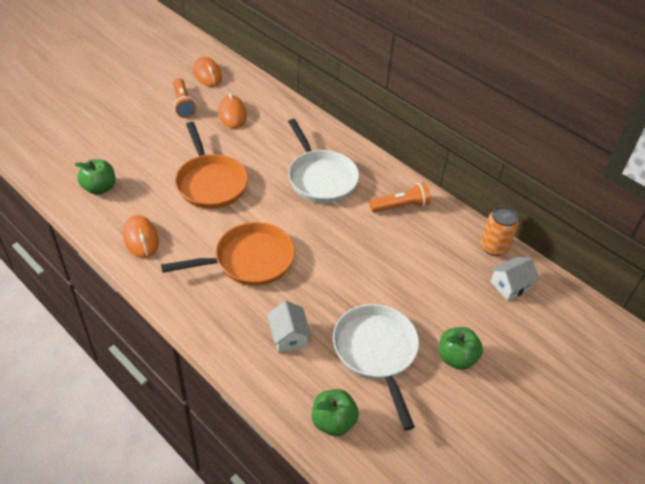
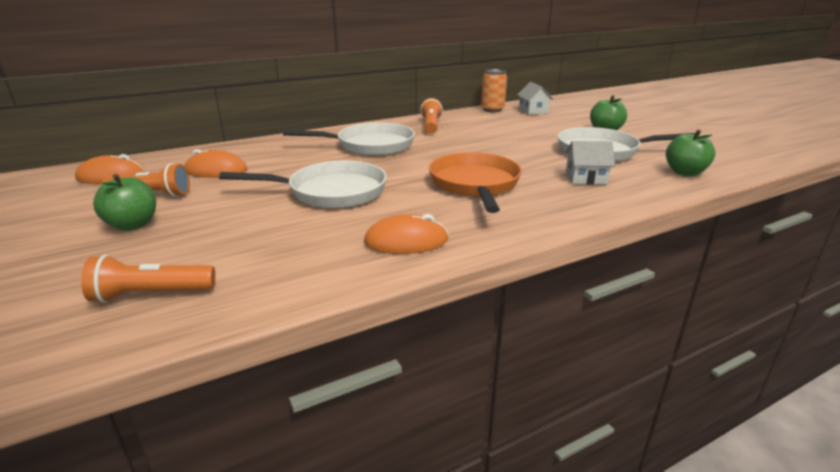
camera: 70 degrees left, 20 degrees down
green apple [74,159,115,195] -> green apple moved to [93,174,156,231]
orange pan [175,122,248,209] -> white pan [219,161,387,208]
none -> orange flashlight [81,255,215,303]

